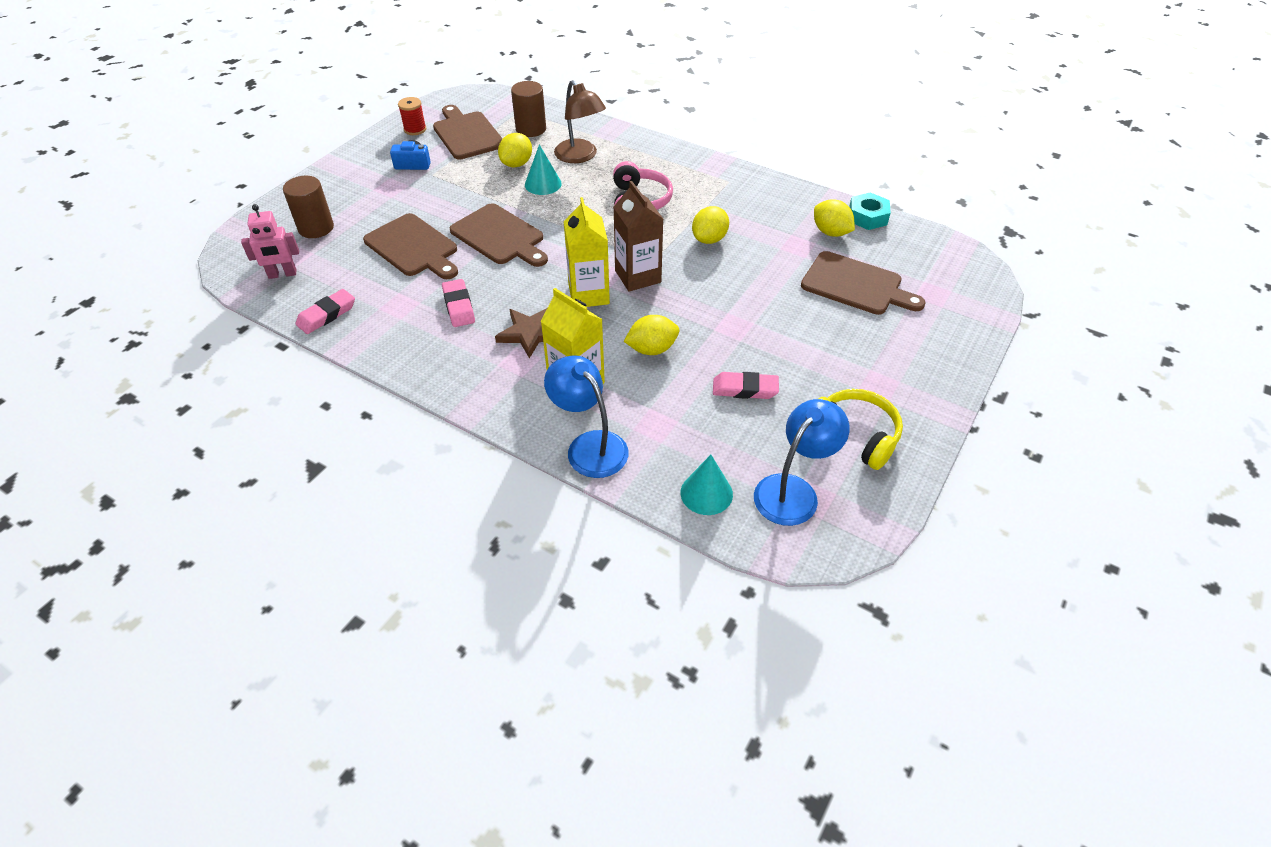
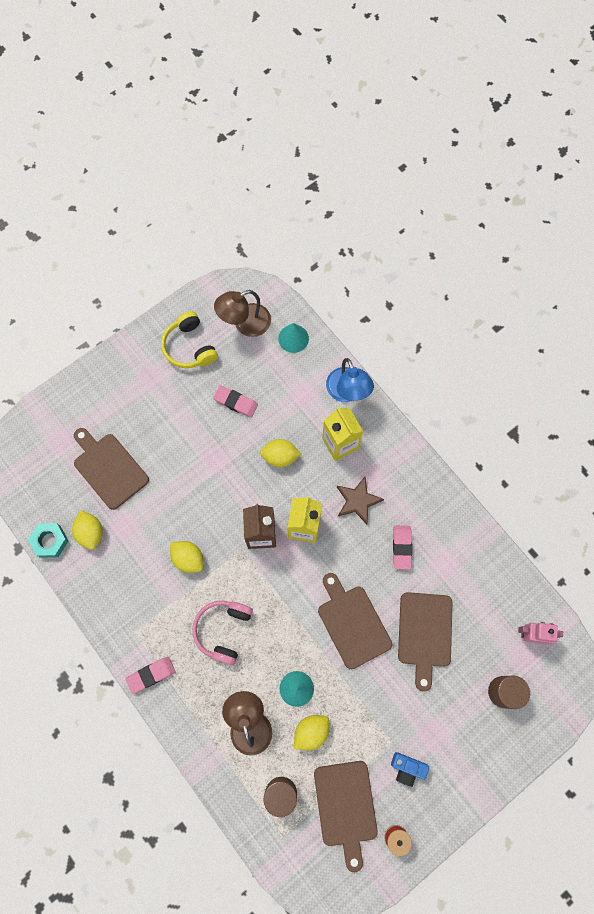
camera: 160 degrees left, 25 degrees up
pink eraser [295,289,355,334] -> pink eraser moved to [125,657,176,694]
brown cutting board [363,213,458,279] -> brown cutting board turned 150 degrees counterclockwise [398,592,452,692]
yellow lemon [692,206,729,244] -> yellow lemon turned 75 degrees clockwise [170,541,203,573]
blue lamp [754,399,850,526] -> brown lamp [214,290,271,337]

